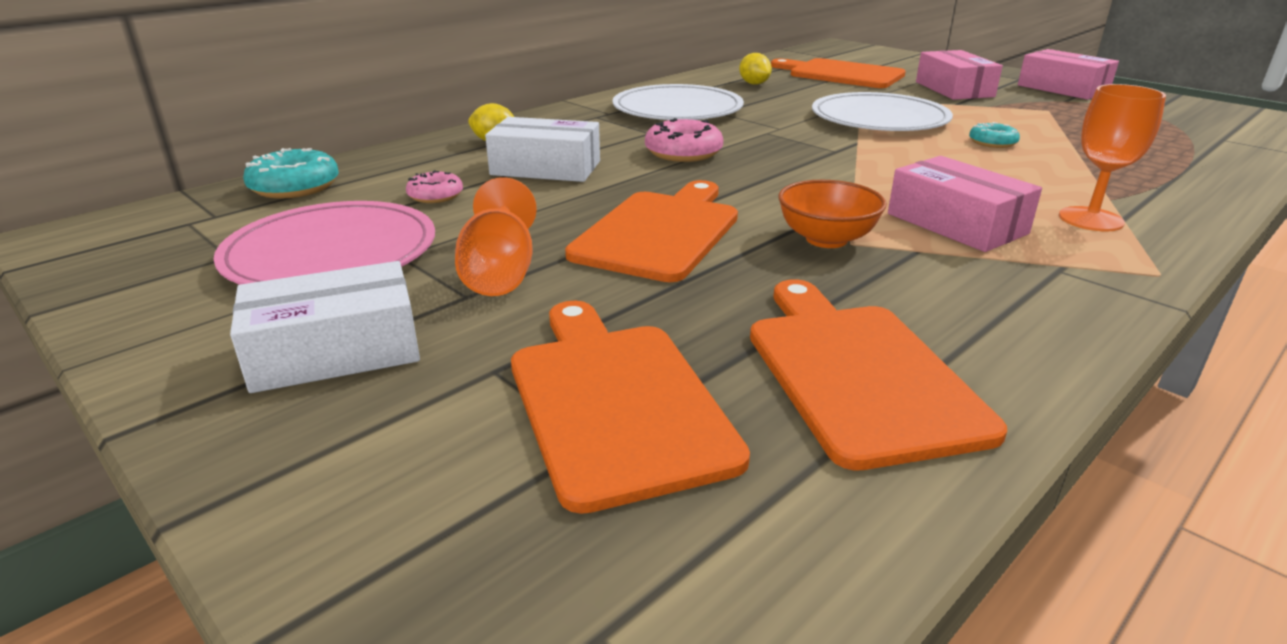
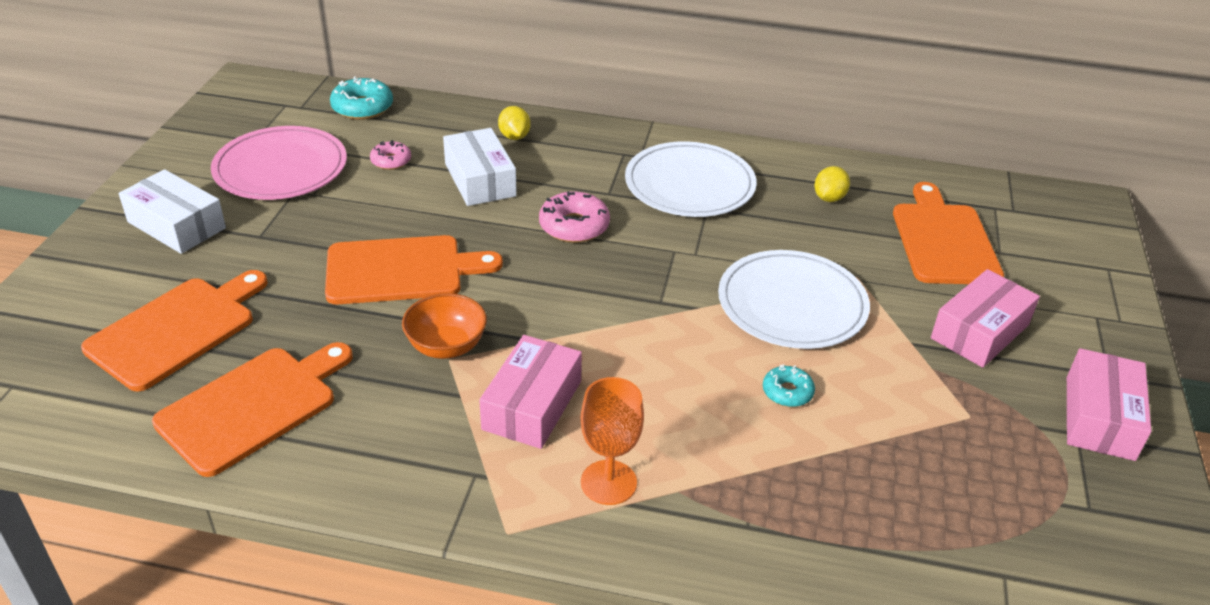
camera: 55 degrees right, 10 degrees up
orange goblet [455,177,537,296] -> none

